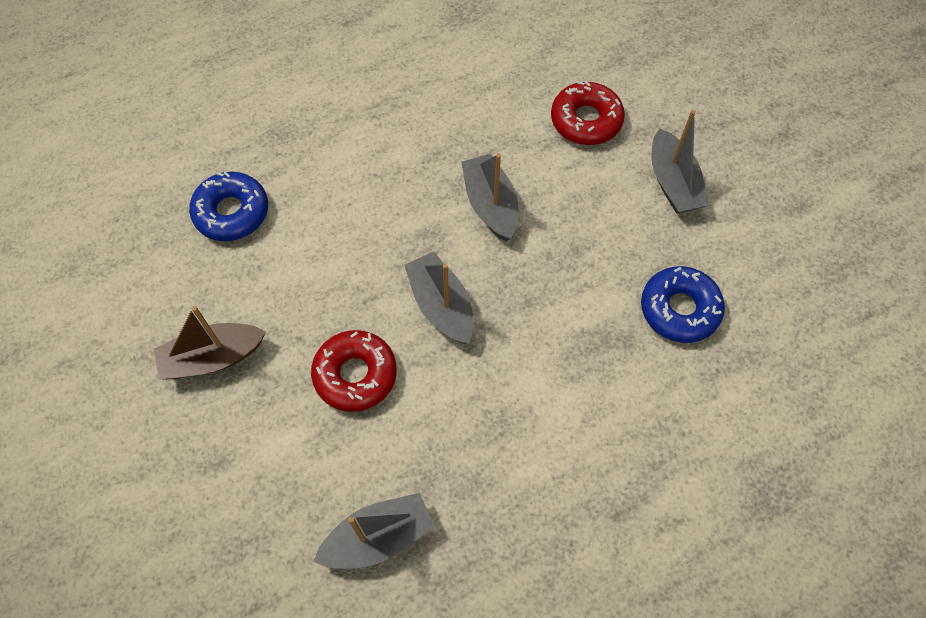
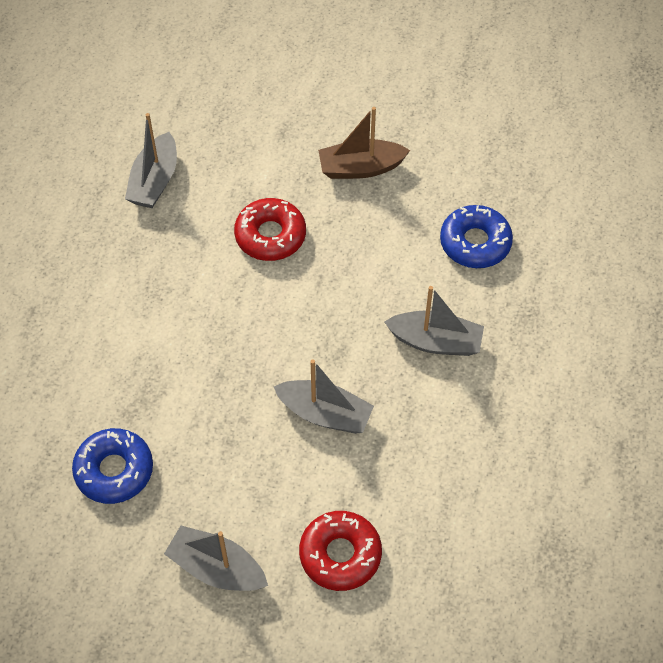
camera: 130 degrees right, 5 degrees down
brown boat [153,306,266,380] -> brown boat turned 120 degrees counterclockwise [318,107,410,179]
grey boat [404,251,473,344] -> grey boat moved to [385,286,484,356]

